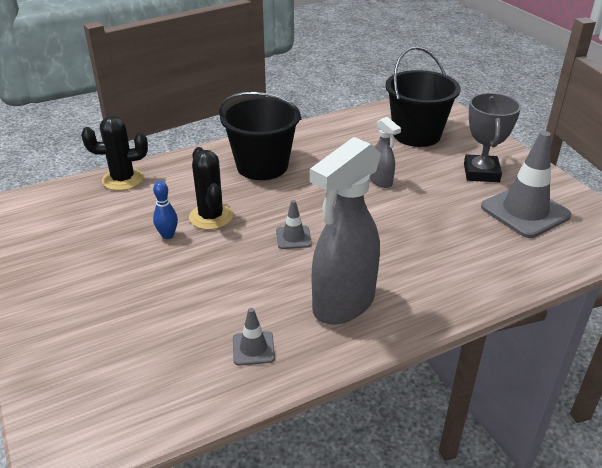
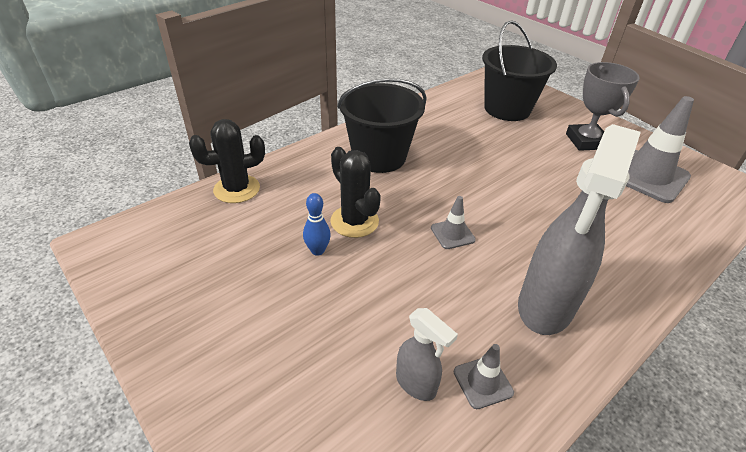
camera: 15 degrees left, 5 degrees up
grey spray bottle [370,117,401,188] -> grey spray bottle moved to [396,308,458,401]

